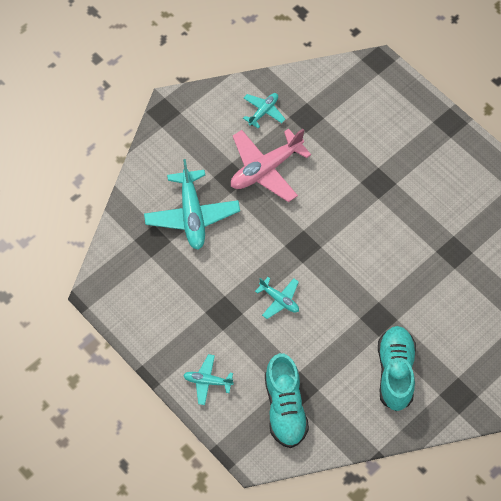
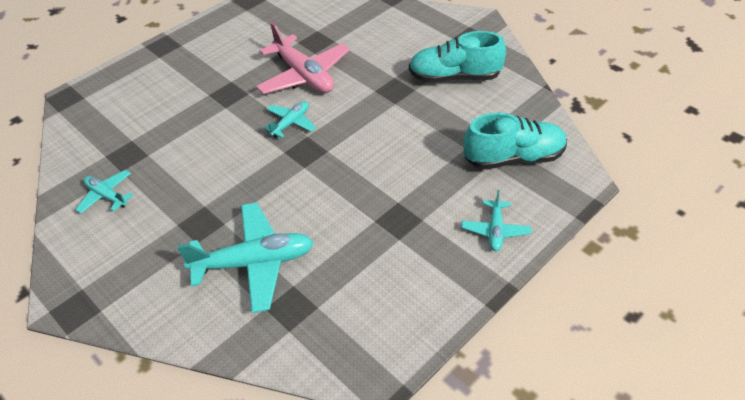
camera: 90 degrees left, 15 degrees down
pink plane [231,129,311,202] -> pink plane moved to [256,22,350,94]
turquoise plane [255,277,299,319] -> turquoise plane moved to [264,101,316,138]

